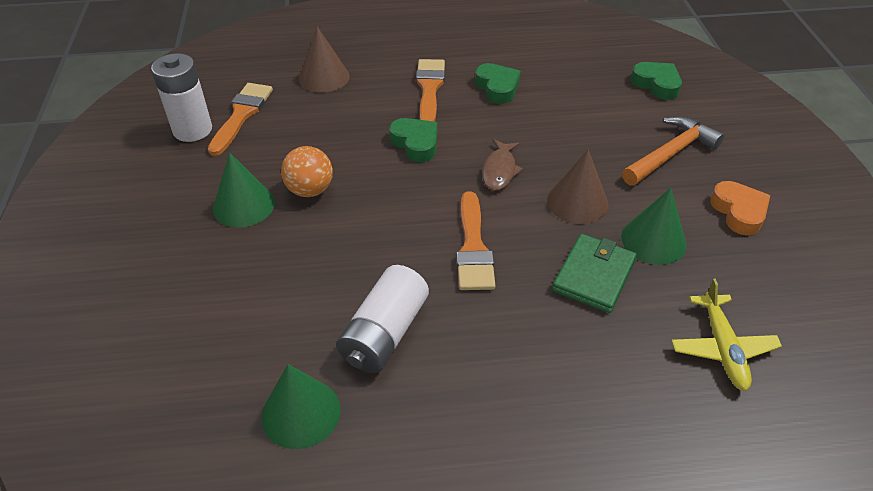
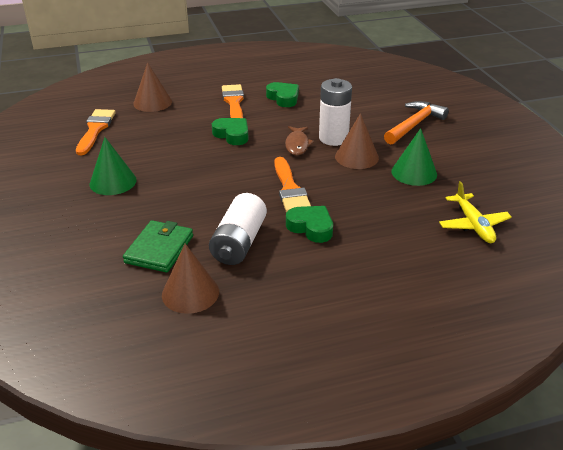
camera: 10 degrees left, 10 degrees down
white battery [151,53,212,142] -> white battery moved to [319,78,352,146]
green cone [262,364,341,449] -> brown cone [162,244,219,314]
orange ball [281,146,333,197] -> none
green wallet [552,234,637,313] -> green wallet moved to [123,220,193,273]
green heart [631,62,682,100] -> green heart moved to [286,206,333,243]
orange heart [710,181,770,235] -> none

